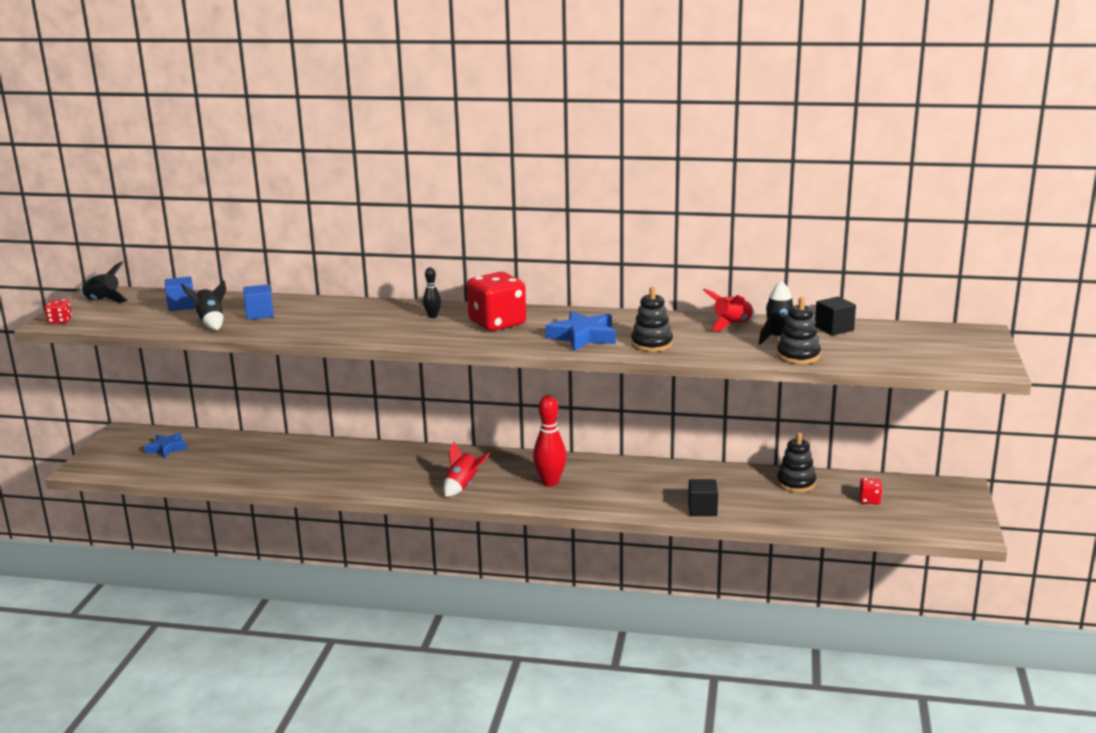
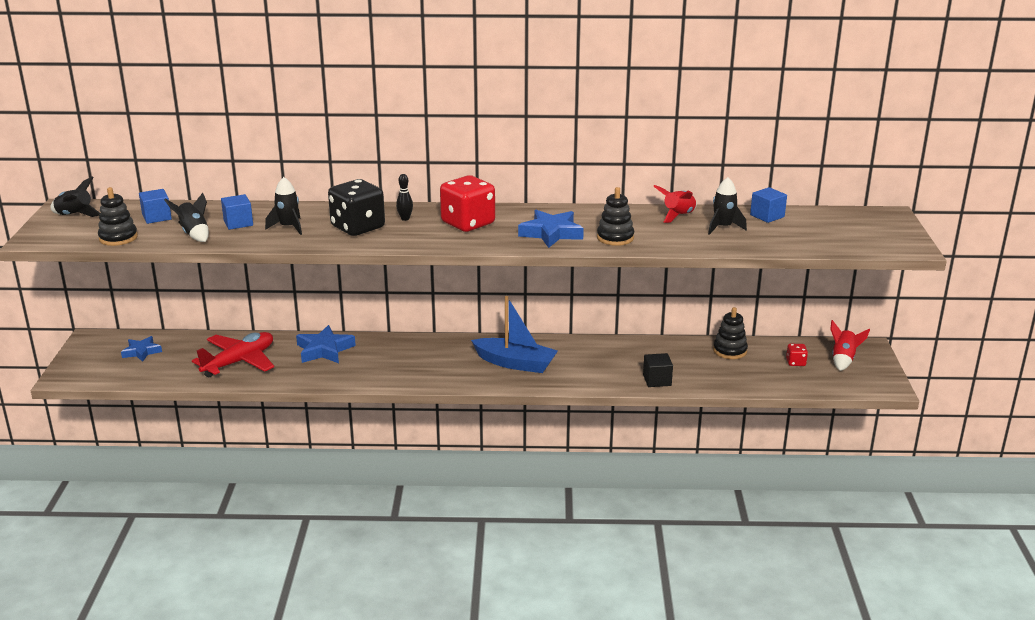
camera: 10 degrees left, 5 degrees up
red dice [45,299,72,324] -> none
red rocket [443,441,490,497] -> red rocket moved to [830,320,870,371]
red bowling pin [533,395,566,486] -> blue boat [471,296,558,373]
black stacking toy [777,297,821,364] -> black stacking toy moved to [98,187,138,246]
black cube [815,297,856,335] -> blue cube [750,187,787,223]
none -> red plane [192,332,274,377]
none -> black rocket [265,177,302,235]
none -> blue star [296,325,356,363]
none -> black dice [328,179,385,236]

